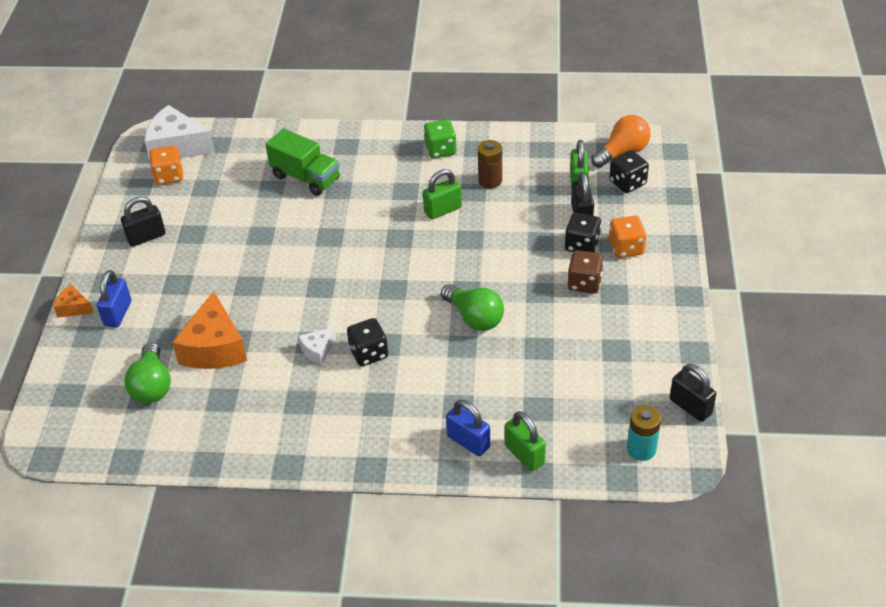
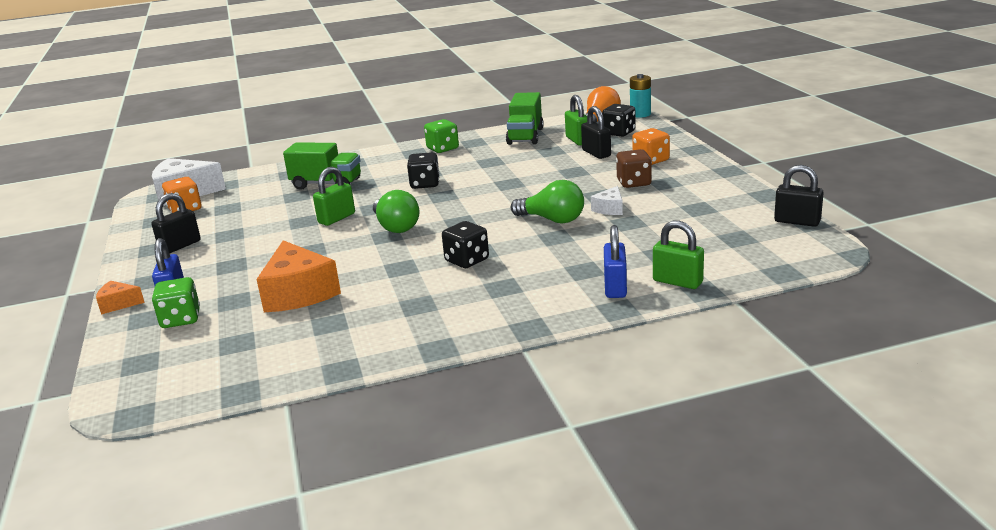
camera: 20 degrees left, 20 degrees down
green light bulb [124,342,171,403] -> green light bulb moved to [373,190,420,233]
white cheese [298,327,336,365] -> white cheese moved to [591,186,623,215]
green padlock [423,169,462,220] -> green padlock moved to [313,167,355,226]
blue padlock [446,400,490,456] -> blue padlock turned 75 degrees clockwise [604,225,627,298]
brown battery [478,140,502,189] -> none
black dice [565,213,601,252] -> black dice moved to [407,152,440,189]
turquoise battery [627,405,661,461] -> turquoise battery moved to [630,74,651,118]
none -> green dice [152,277,200,328]
none -> green truck [506,92,544,145]

